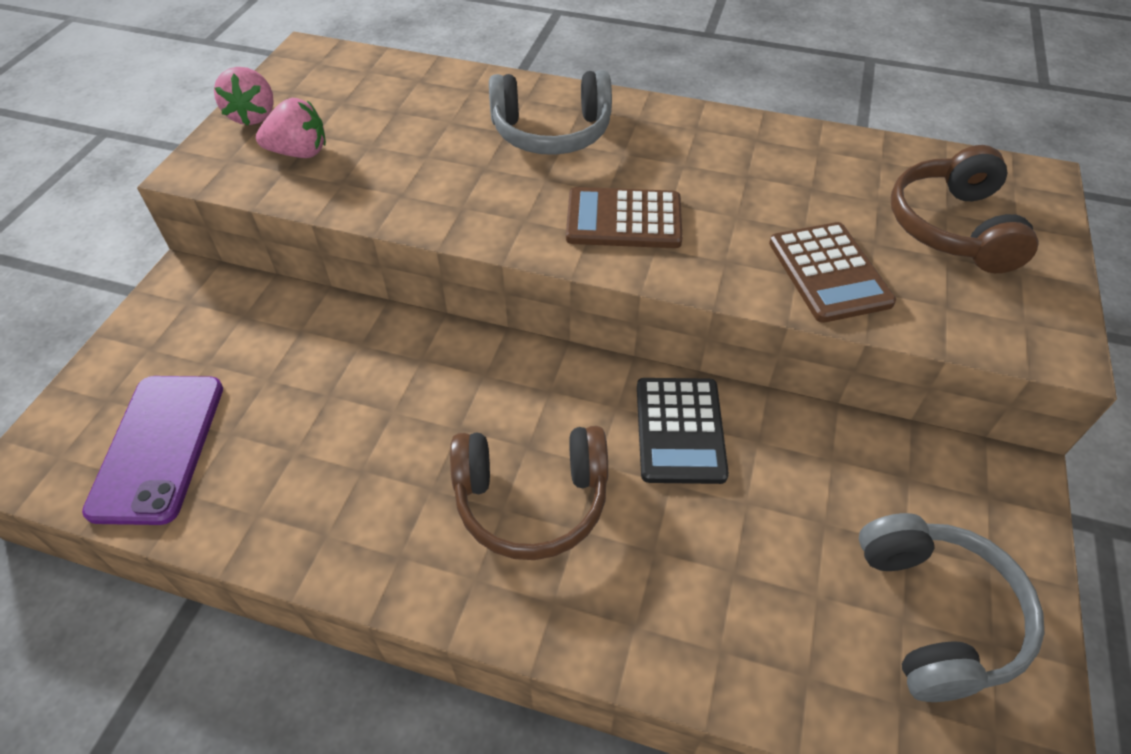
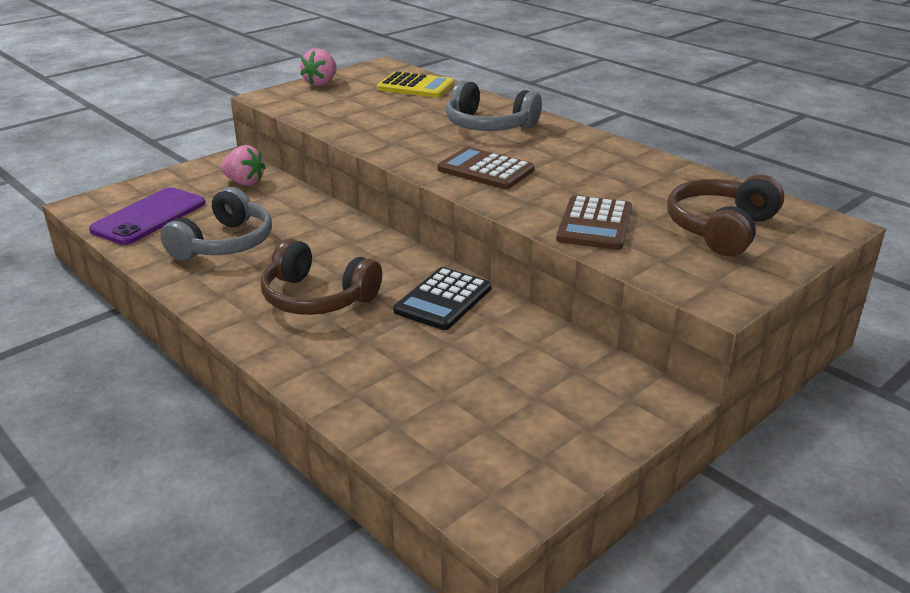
camera: 30 degrees right, 20 degrees down
pink strawberry [256,98,326,158] -> pink strawberry moved to [220,145,266,186]
grey headphones [859,513,1045,702] -> grey headphones moved to [160,187,272,260]
none -> yellow calculator [377,71,454,98]

